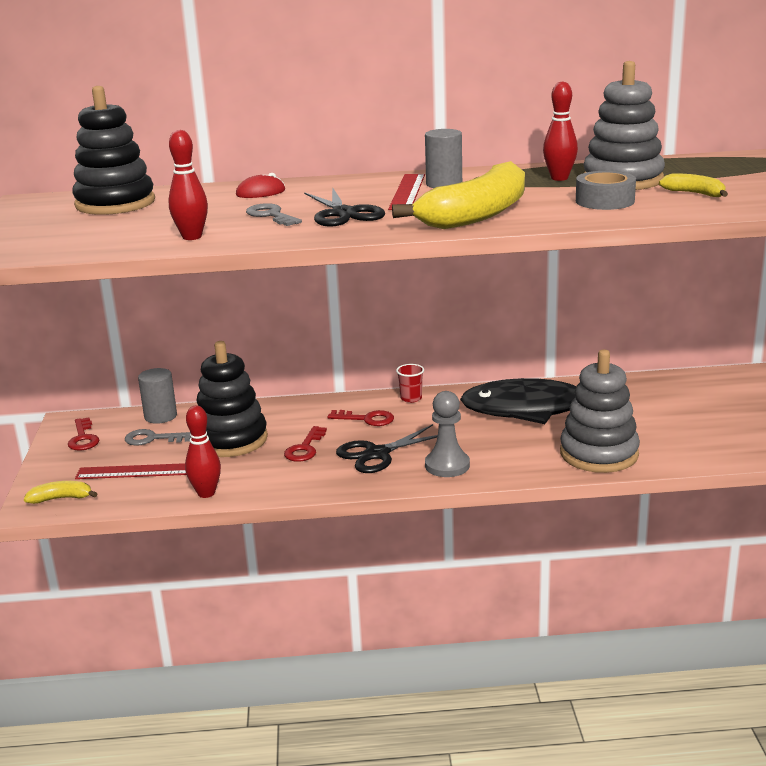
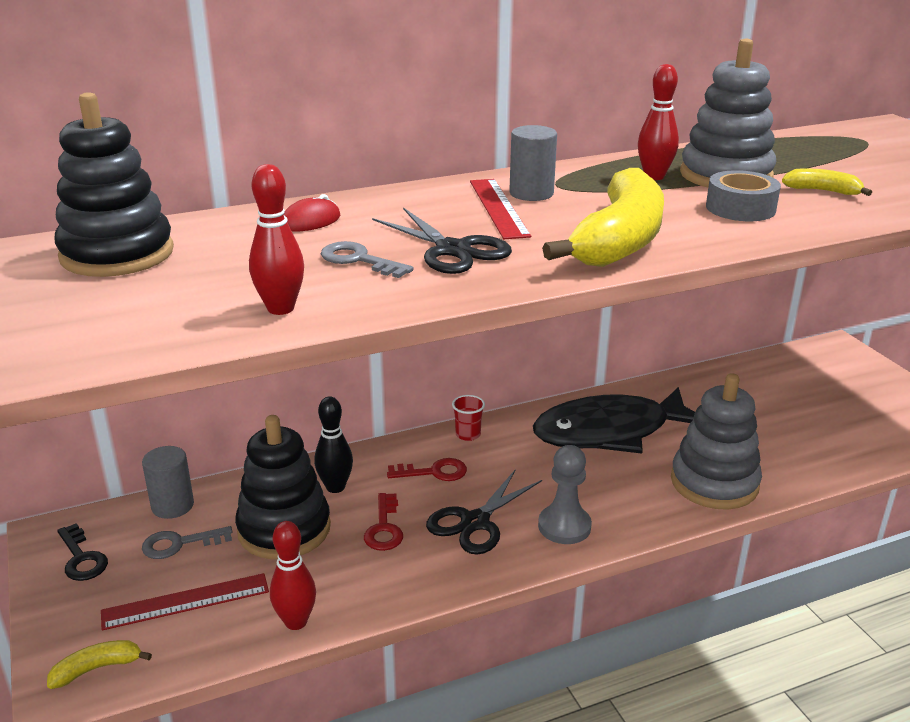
camera: 20 degrees left, 5 degrees up
red key [68,417,99,451] -> black key [57,523,108,581]
none -> black bowling pin [314,396,353,493]

